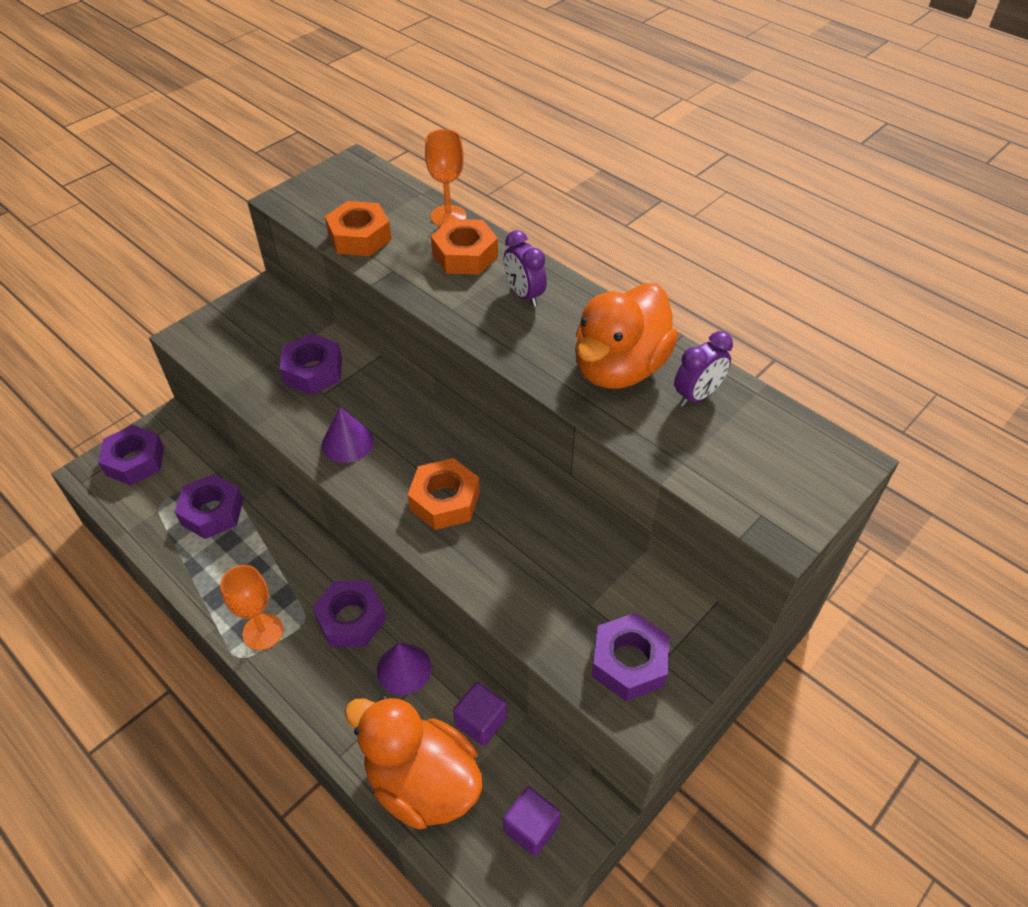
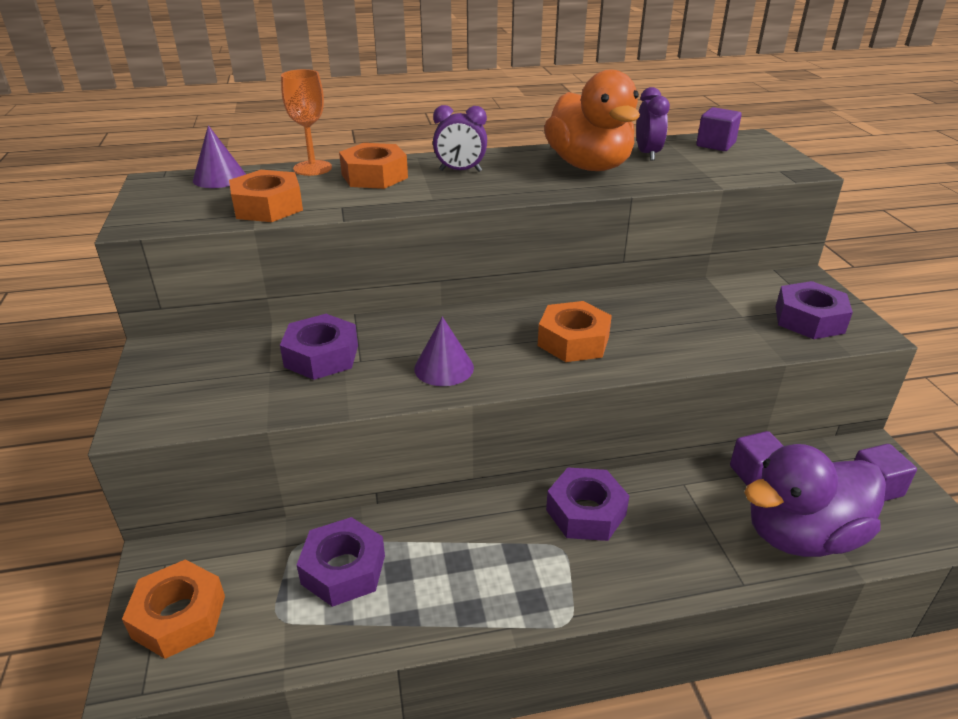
camera: 55 degrees left, 15 degrees down
purple nut [98,425,164,485] -> orange nut [122,560,225,659]
orange goblet [220,565,284,650] -> none
orange duck [344,696,483,829] -> purple duck [744,444,886,557]
purple cone [377,643,431,695] -> purple cone moved to [193,125,246,188]
none -> purple cube [696,107,742,151]

